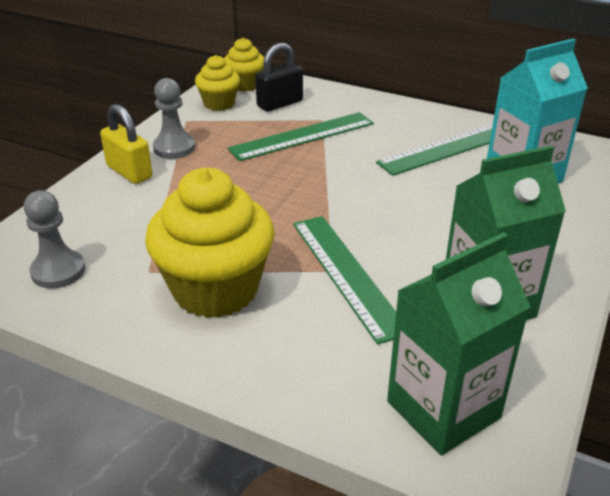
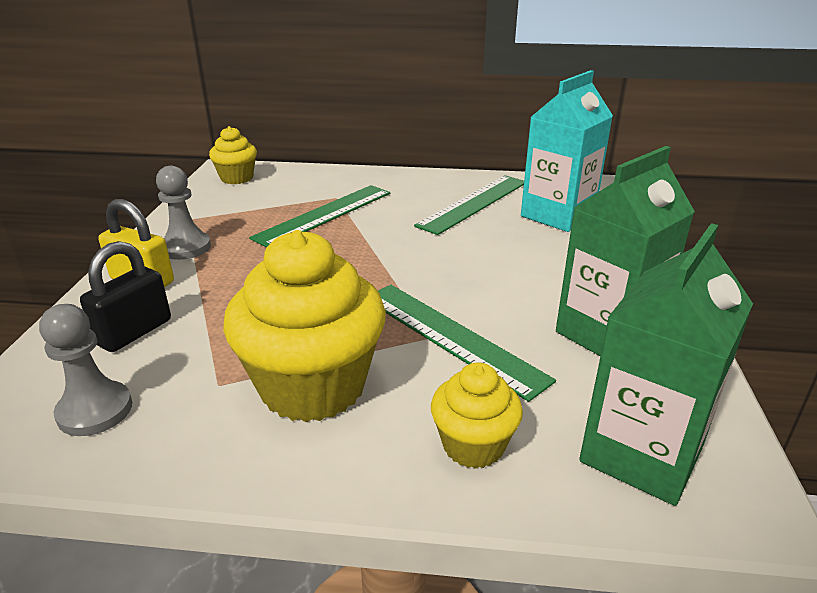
camera: 20 degrees left, 5 degrees down
yellow cupcake [195,55,240,111] -> yellow cupcake moved to [431,362,523,469]
black padlock [255,43,303,112] -> black padlock moved to [80,241,171,352]

